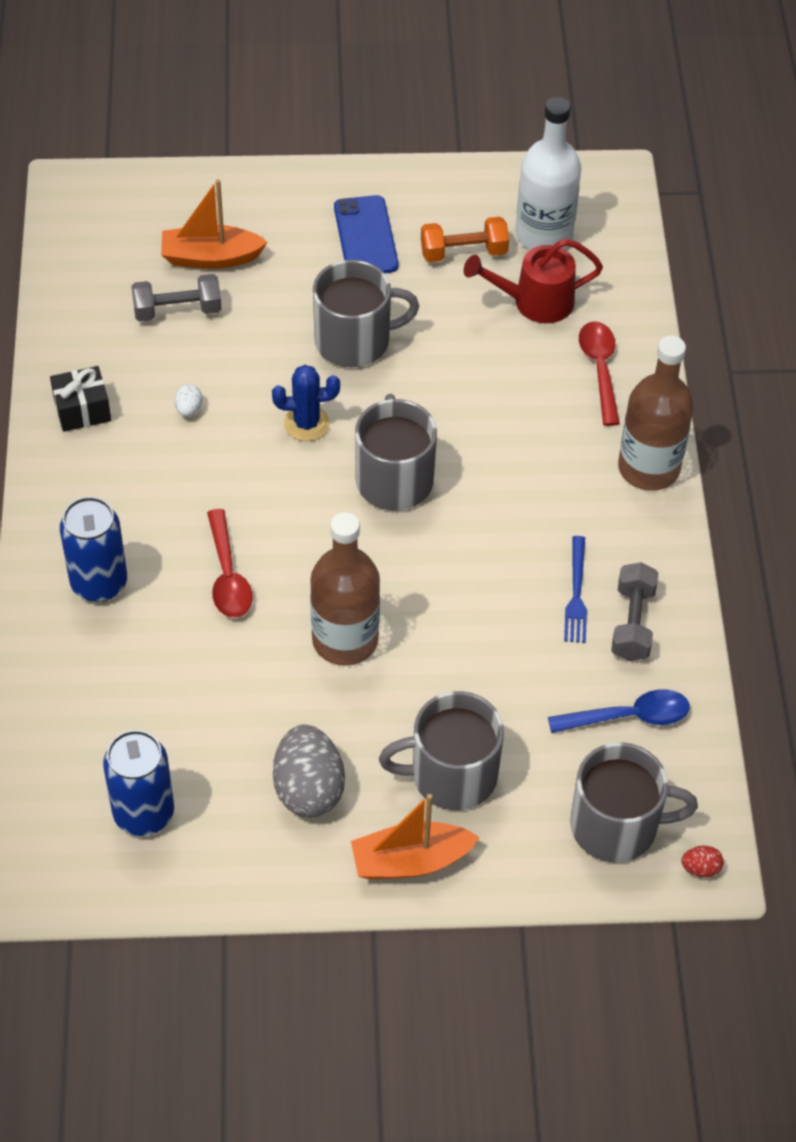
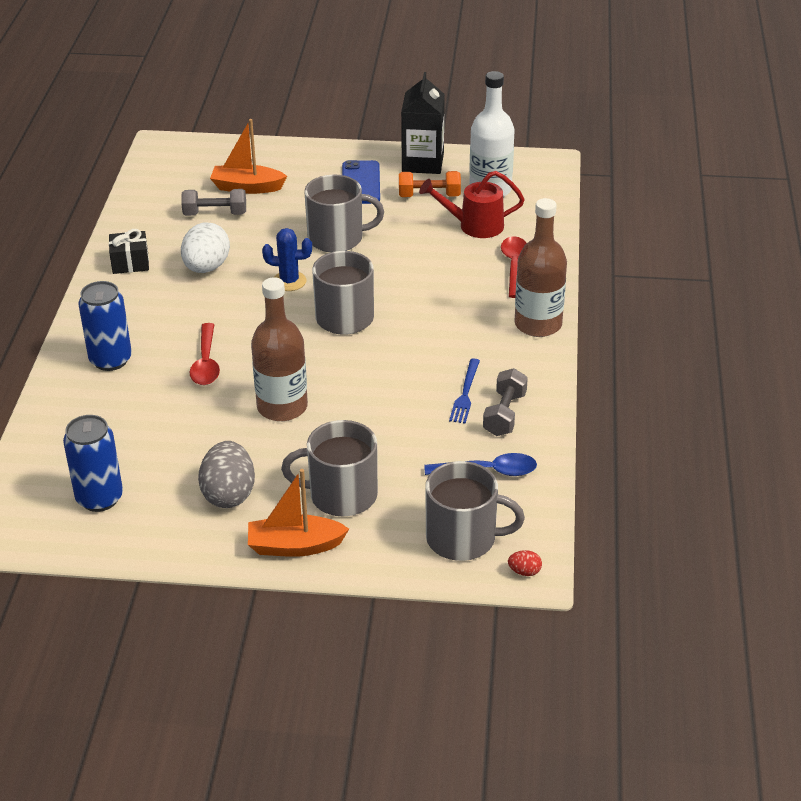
camera: 10 degrees right, 15 degrees down
white egg [175,384,203,417] -> white egg [181,223,230,273], size x2.30
none -> black carton [401,72,445,174]

